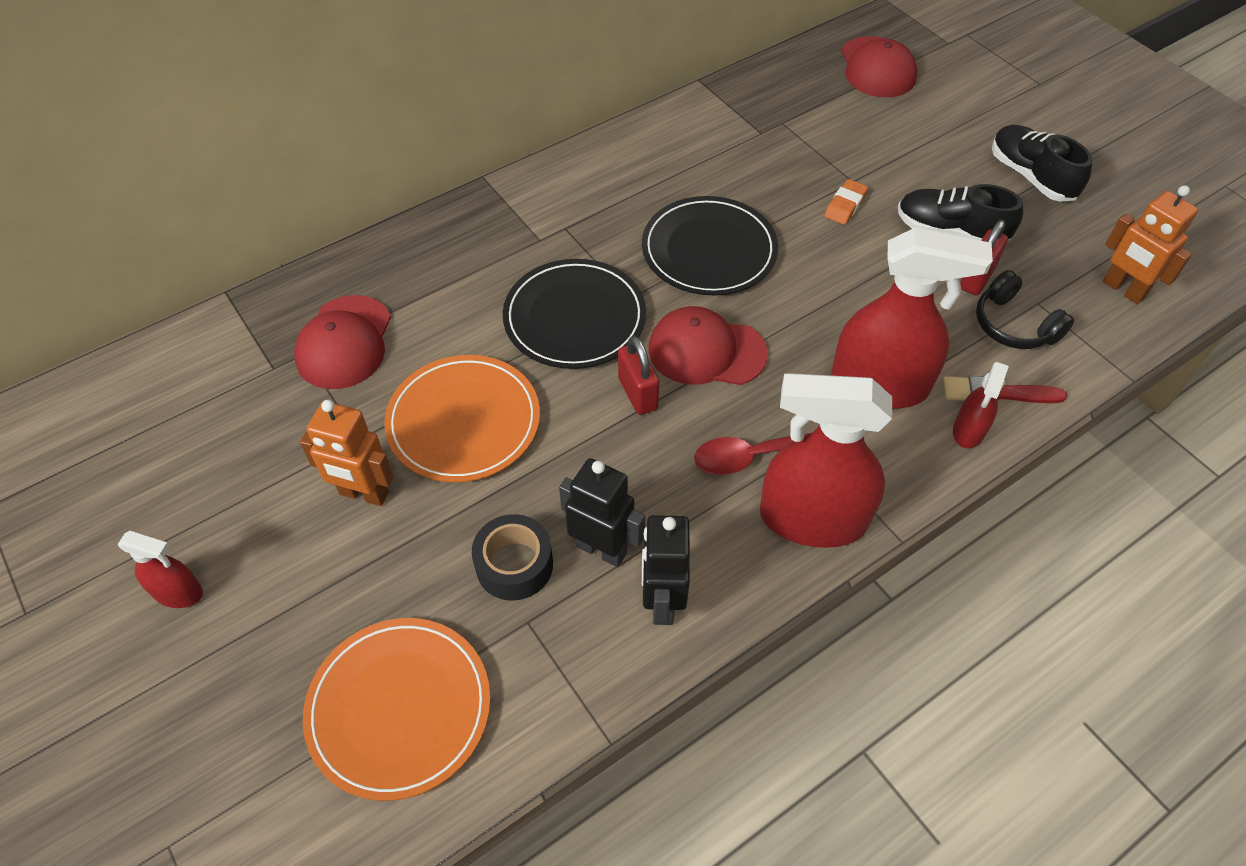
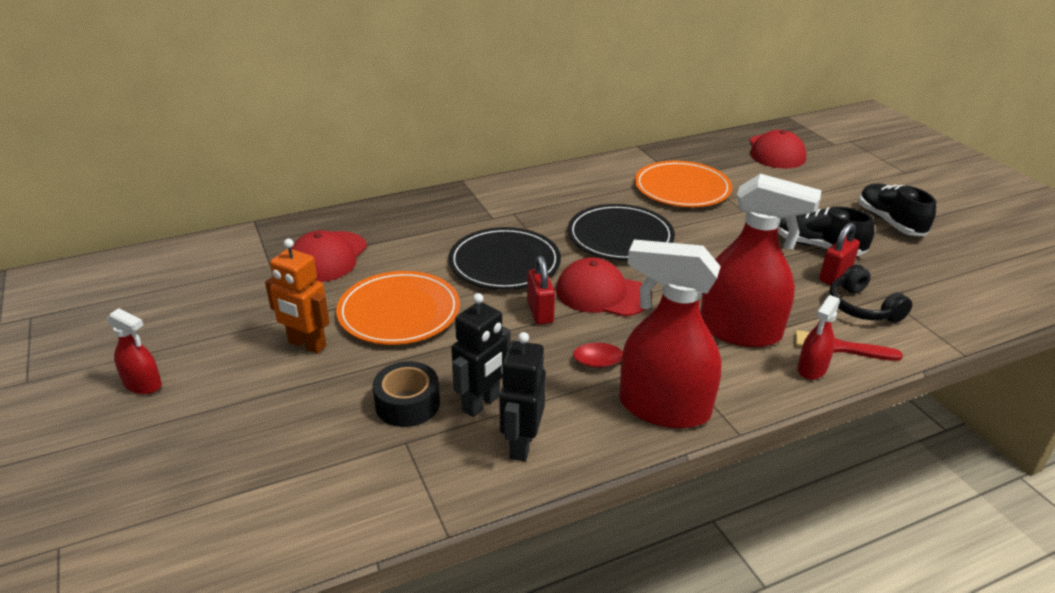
camera: 10 degrees right, 20 degrees down
orange plate [303,618,491,801] -> orange plate moved to [634,161,732,207]
black robot [559,458,645,567] -> black robot turned 90 degrees clockwise [451,293,511,417]
orange eraser [824,179,868,225] -> none
orange robot [1103,185,1198,304] -> none

